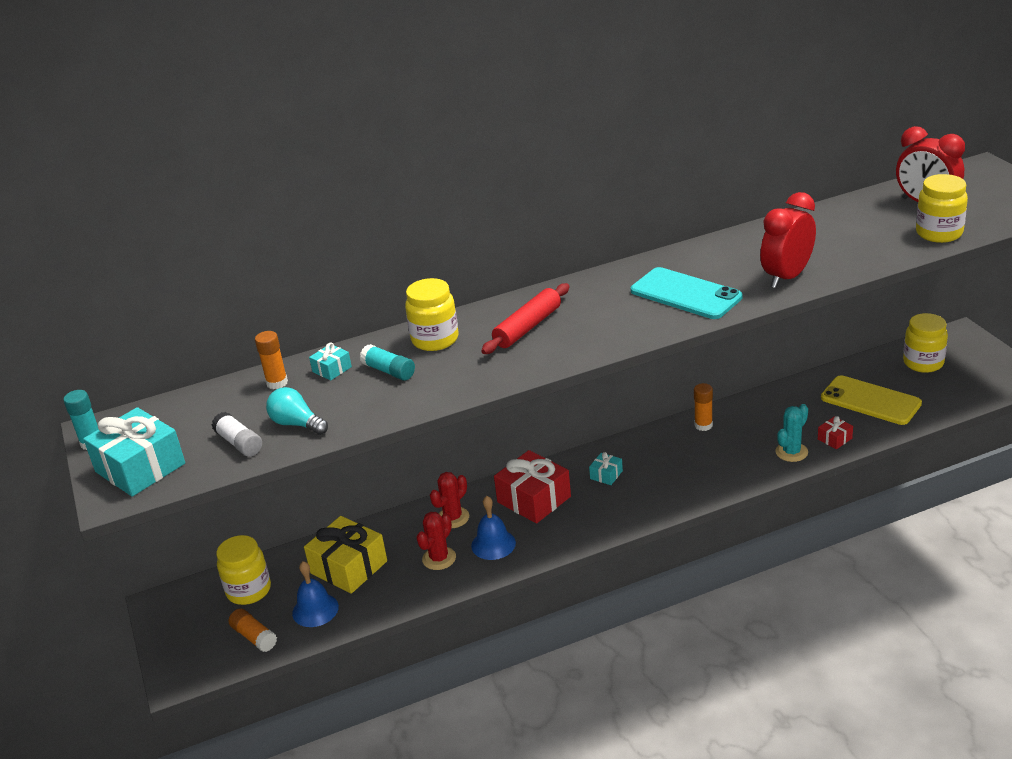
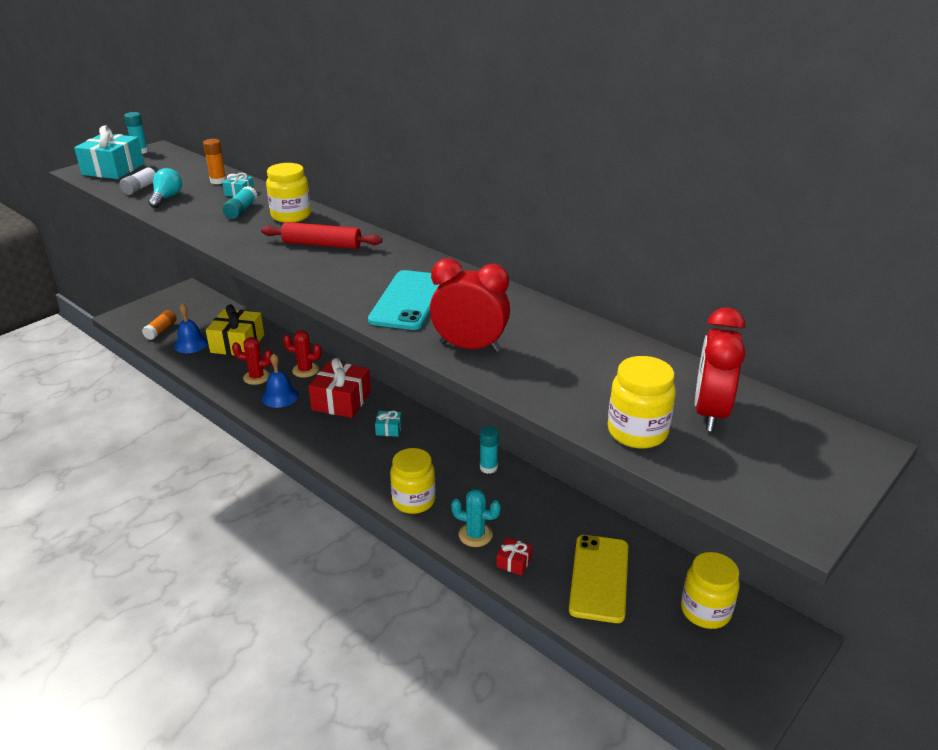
camera: 60 degrees right, 0 degrees up
yellow jar [216,535,271,605] -> yellow jar moved to [390,448,436,514]
orange glue stick [694,383,713,431] -> turquoise glue stick [480,426,499,474]

